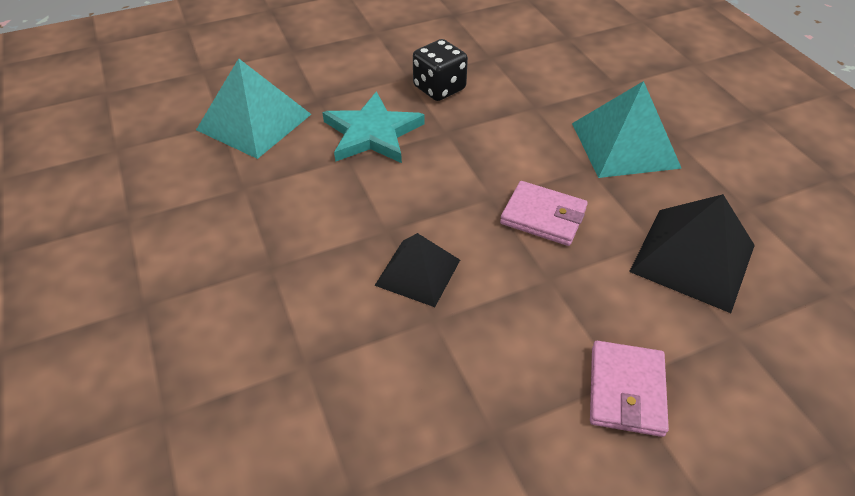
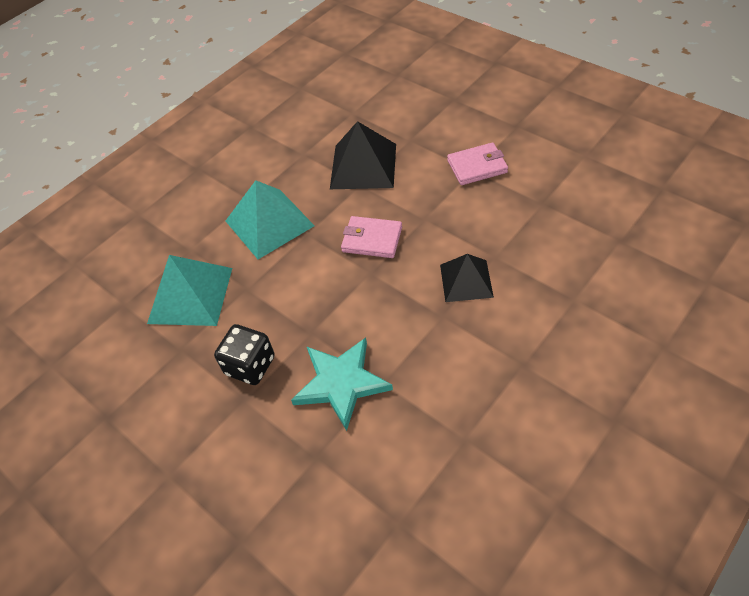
camera: 110 degrees left, 5 degrees up
turquoise pyramid [196,58,311,159] -> turquoise pyramid moved to [147,255,232,326]
pink wallet [500,181,588,246] -> pink wallet turned 75 degrees counterclockwise [341,216,402,258]

